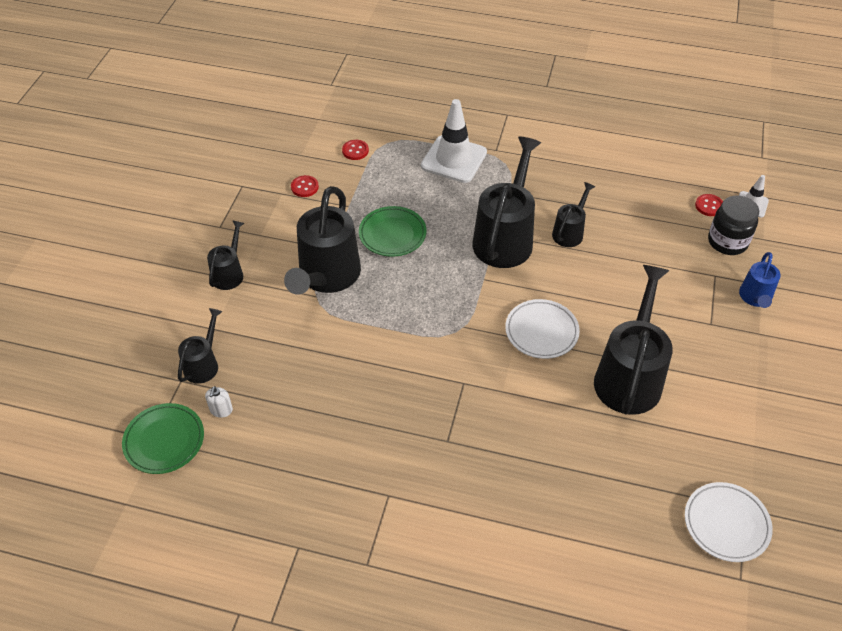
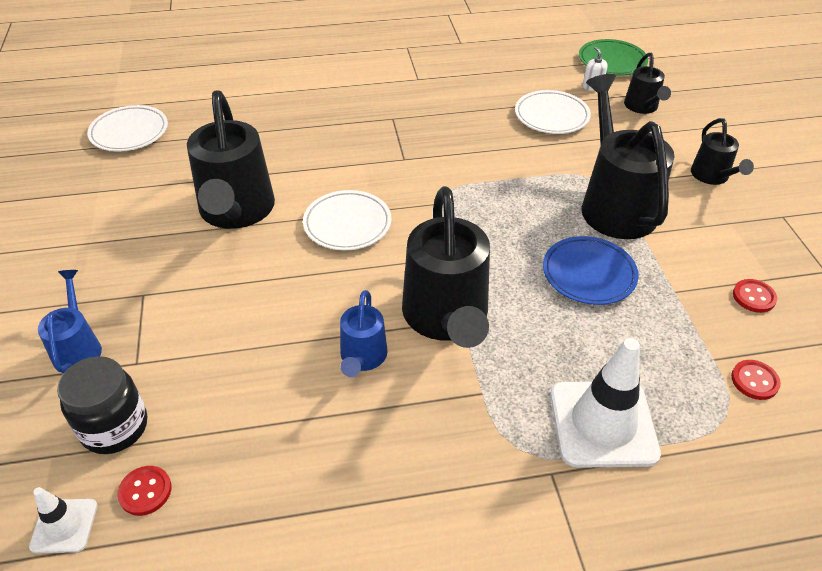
camera: 155 degrees right, 5 degrees down
green plate [359,206,427,257] -> blue plate [543,236,639,305]
black watering can [552,182,595,247] -> blue watering can [340,290,387,377]
none -> white plate [515,90,591,134]

